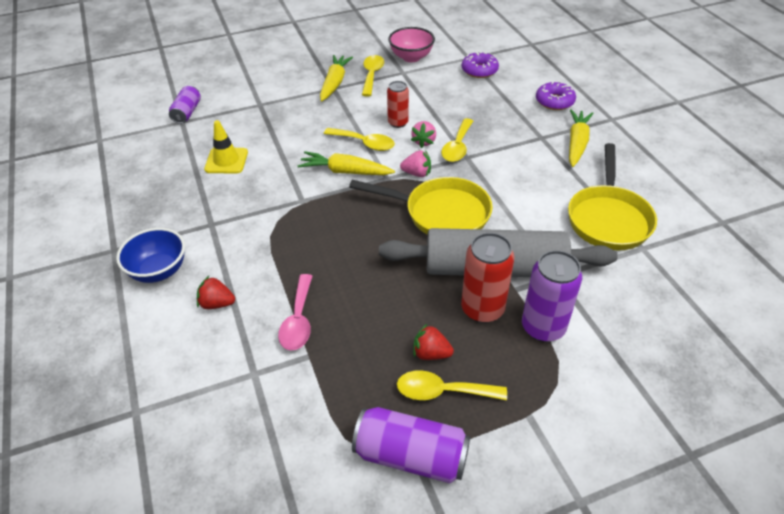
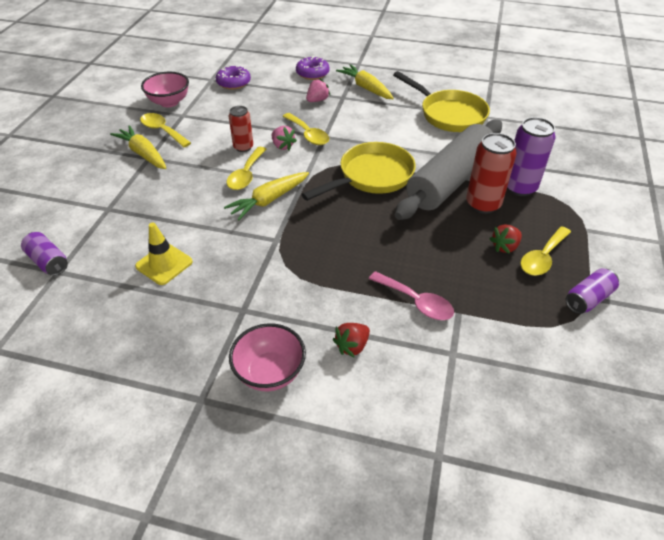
camera: 55 degrees left, 0 degrees up
blue bowl [116,228,185,283] -> pink bowl [229,323,306,391]
yellow spoon [324,128,395,151] -> yellow spoon turned 135 degrees clockwise [227,147,266,190]
purple can [352,407,470,483] -> purple can [566,268,619,314], size x0.63
pink strawberry [400,150,431,177] -> pink strawberry moved to [306,79,330,102]

